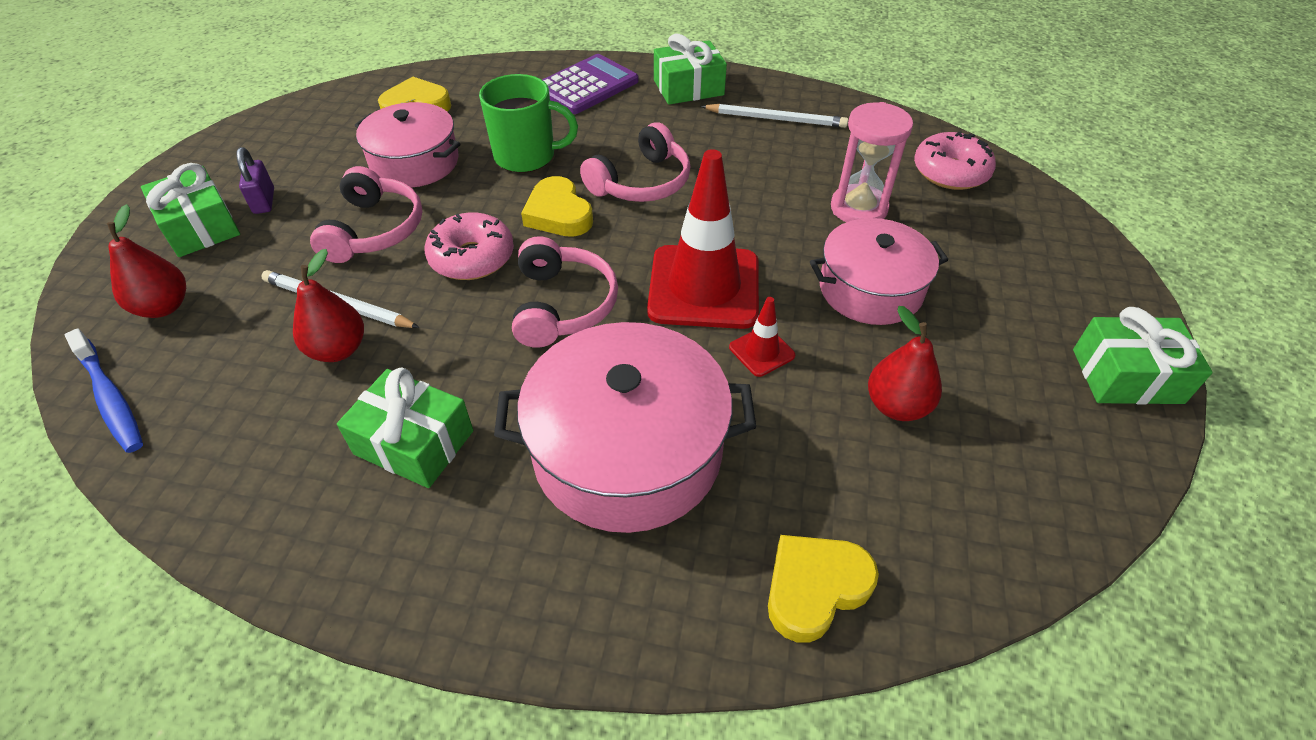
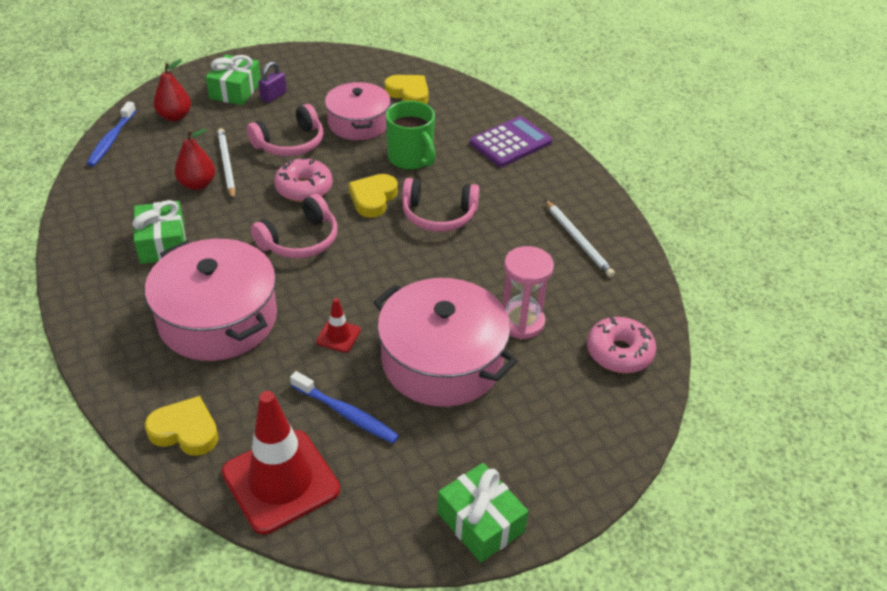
camera: 50 degrees right, 5 degrees down
purple calculator [542,54,638,114] -> purple calculator turned 45 degrees counterclockwise [470,116,553,167]
red traffic cone [647,149,759,329] -> red traffic cone moved to [222,391,340,534]
green gift [654,34,727,105] -> none
pink pot [810,218,948,325] -> pink pot [374,278,518,407], size x1.52
red pear [868,306,942,421] -> blue toothbrush [290,371,399,444]

